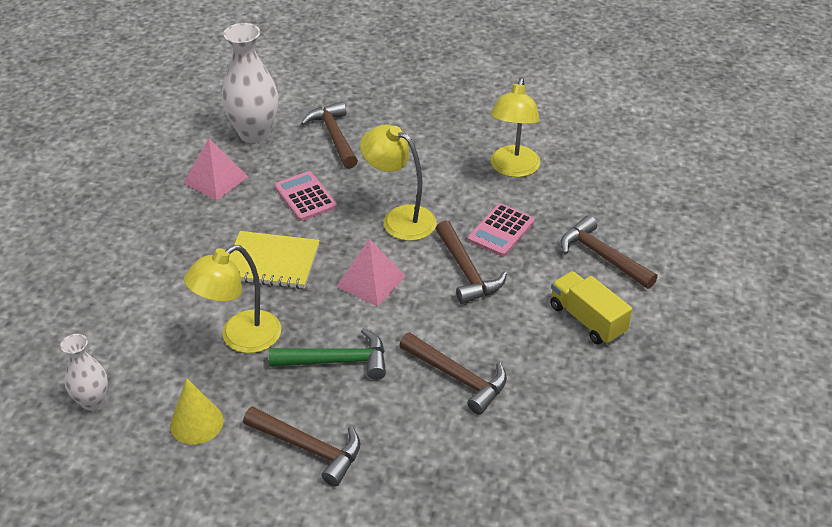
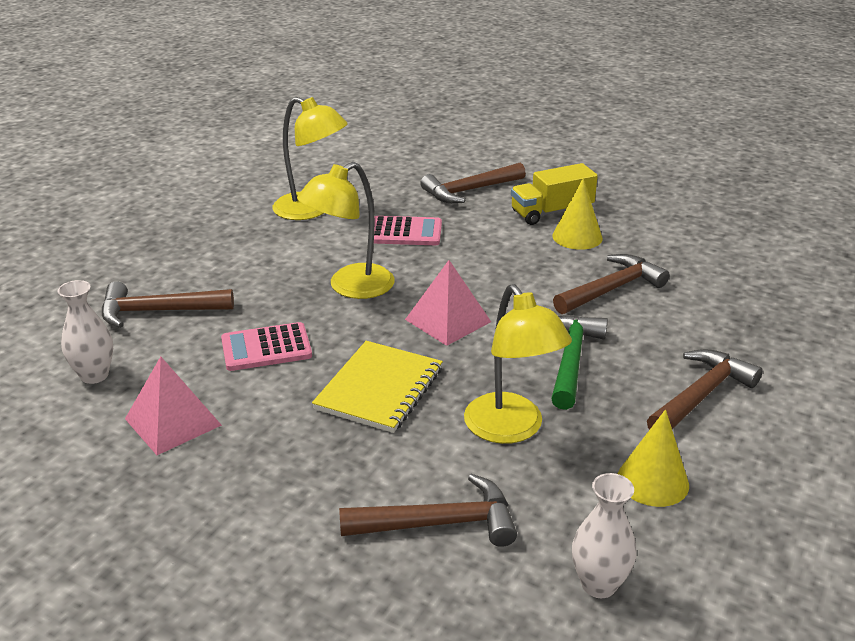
camera: 75 degrees left, 10 degrees down
white vase [222,23,278,143] -> white vase [57,280,113,384], size x0.58
brown hammer [436,220,507,304] -> brown hammer moved to [339,474,517,547]
pink calculator [468,203,535,256] -> pink calculator turned 45 degrees counterclockwise [374,216,442,245]
none -> yellow cone [552,178,603,250]

